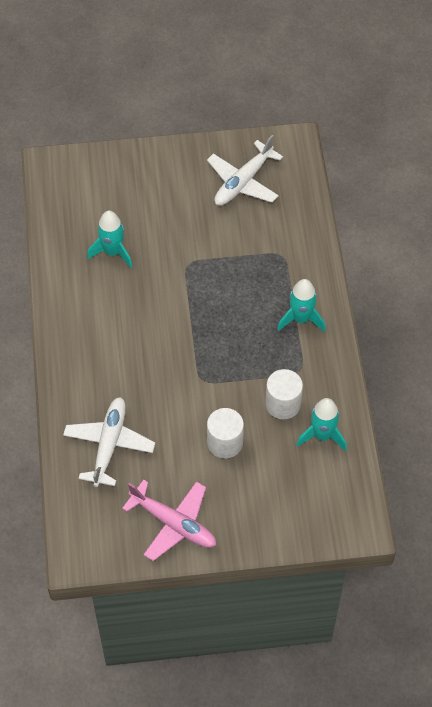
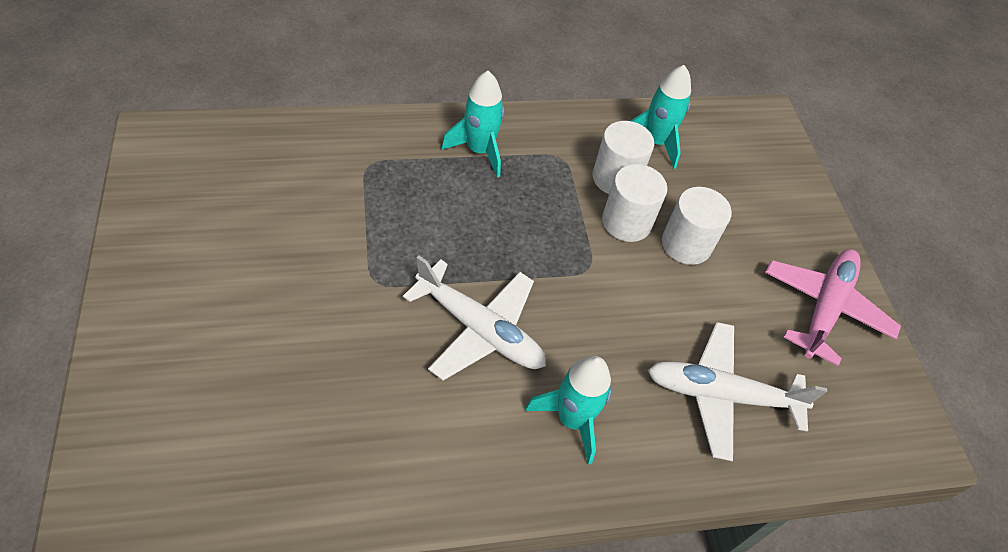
camera: 100 degrees left, 5 degrees down
turquoise rocket [87,211,132,268] -> turquoise rocket moved to [525,355,611,464]
white plane [207,135,283,206] -> white plane moved to [403,256,546,381]
none -> white cylinder [602,164,668,242]

